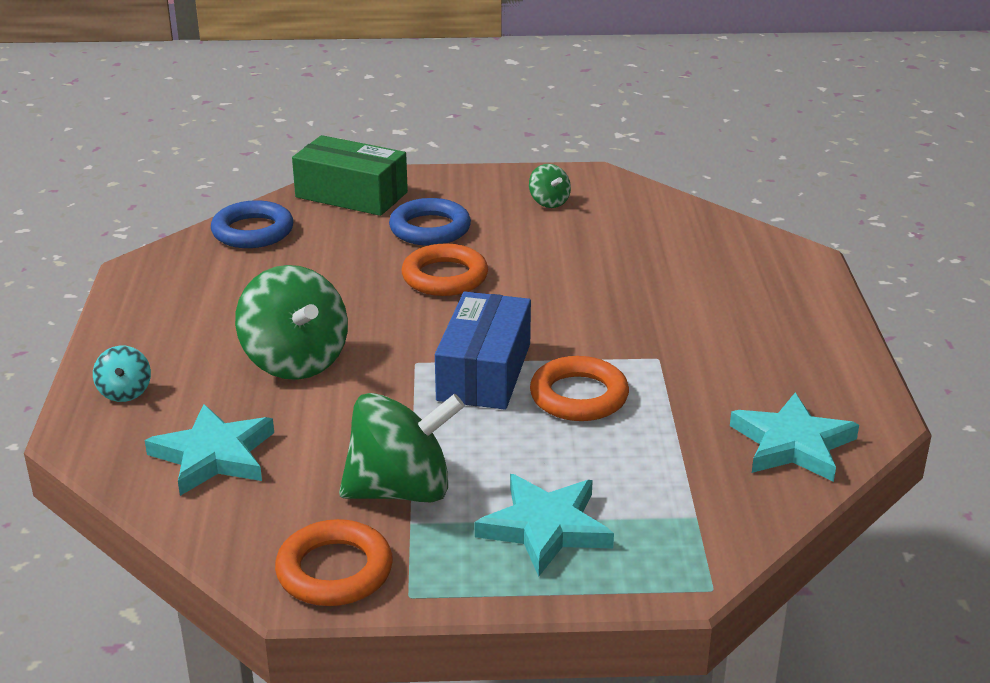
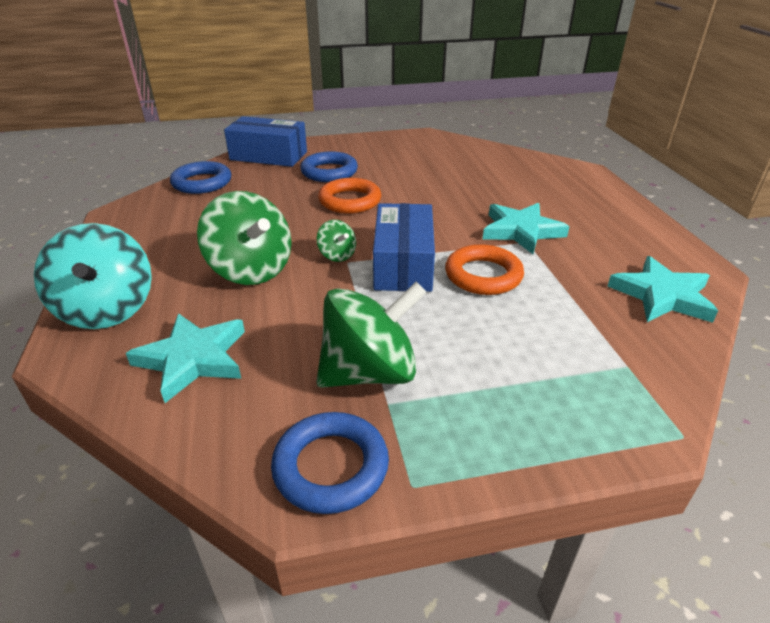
camera: 10 degrees left, 5 degrees up
turquoise spinning top [93,346,151,402] -> turquoise spinning top [34,223,152,329], size x2.09
orange ring [275,519,393,606] -> blue ring [271,412,389,514]
green box [292,135,408,216] -> blue box [224,116,307,167]
turquoise star [475,474,614,576] -> turquoise star moved to [483,203,570,254]
green spinning top [529,164,571,208] -> green spinning top moved to [317,220,356,262]

